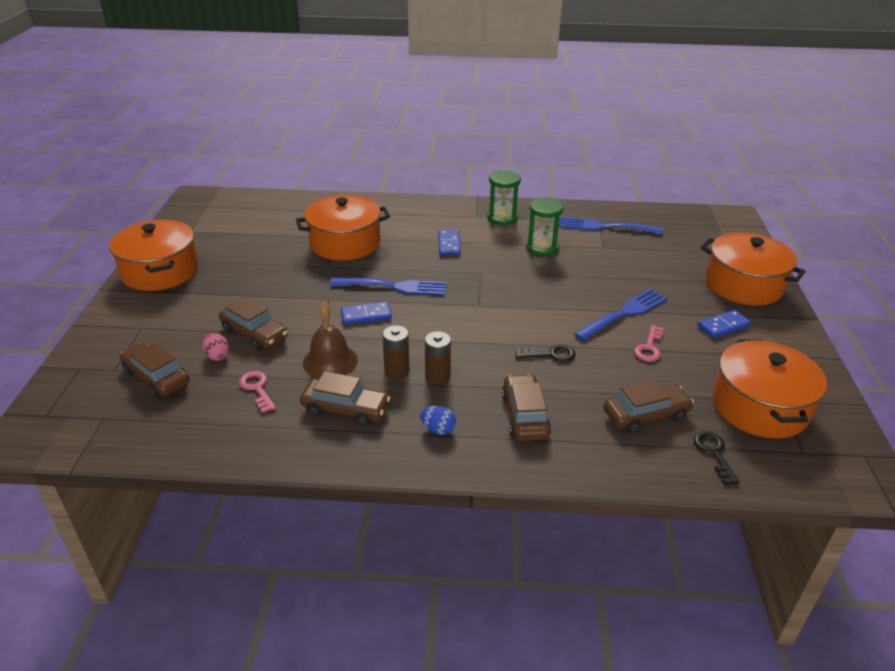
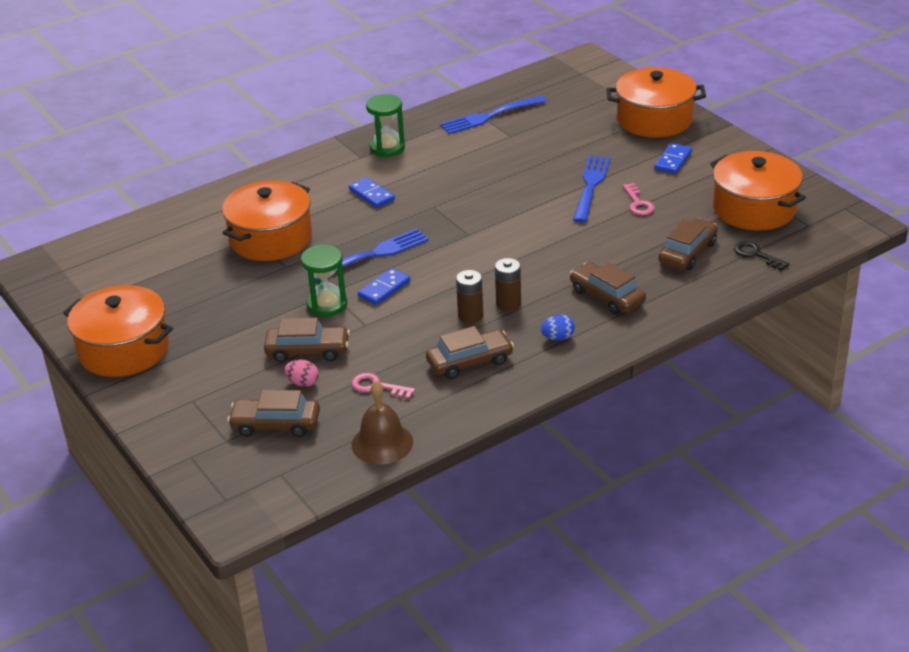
camera: 35 degrees left, 0 degrees up
brown bell [303,303,358,378] -> brown bell moved to [352,381,413,464]
black key [515,344,576,362] -> none
green hourglass [526,198,564,256] -> green hourglass moved to [301,245,348,317]

